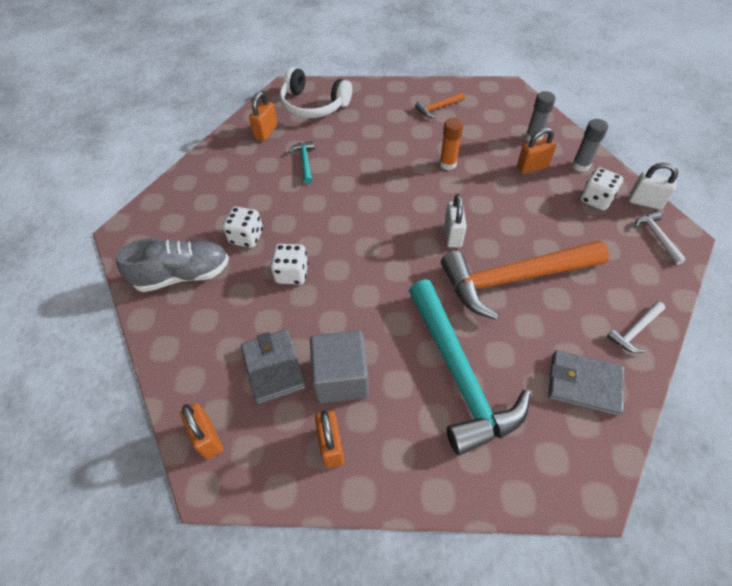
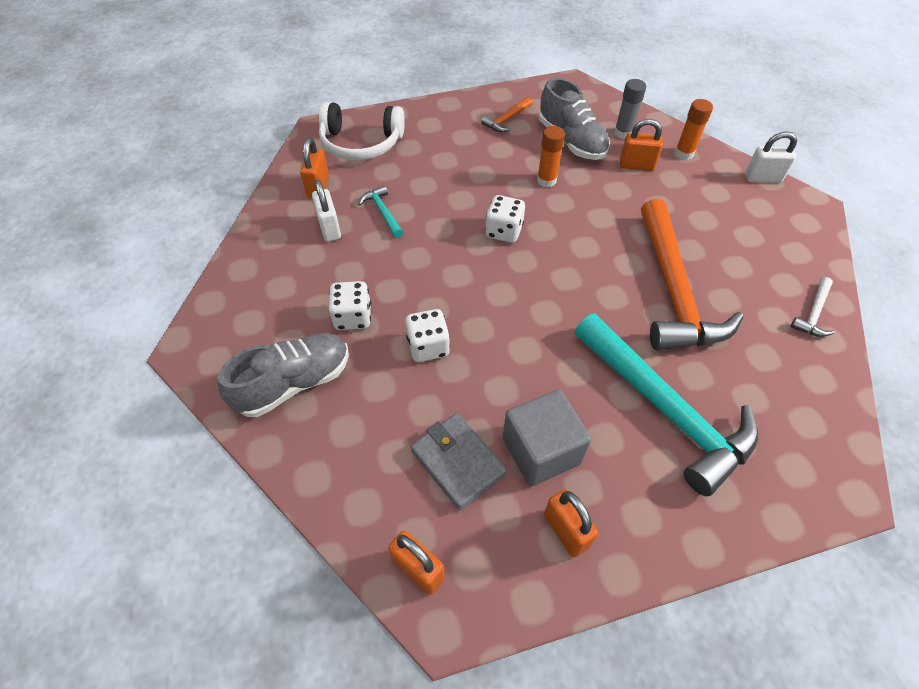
camera: 20 degrees left, 0 degrees up
orange hammer [441,240,609,320] -> orange hammer turned 60 degrees counterclockwise [641,199,743,350]
white padlock [444,194,466,248] -> white padlock moved to [312,180,341,242]
orange padlock [517,128,556,174] -> orange padlock turned 45 degrees clockwise [620,119,663,171]
grey wallet [548,350,624,416] -> none
grey glue stick [572,119,608,172] -> orange glue stick [675,99,713,160]
white dice [580,167,623,210] -> white dice moved to [485,195,525,243]
white hammer [635,211,686,265] -> none
none -> grey shoe [539,78,610,160]

